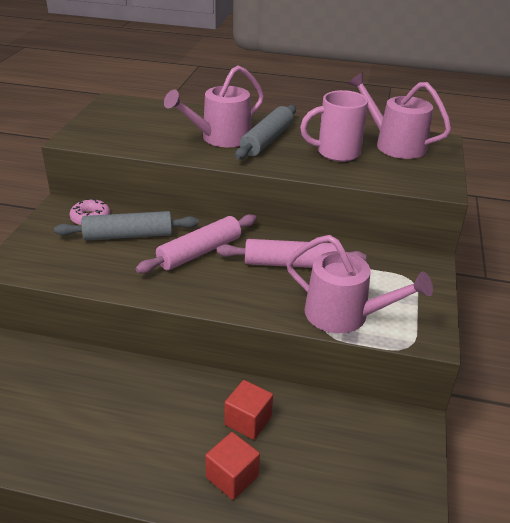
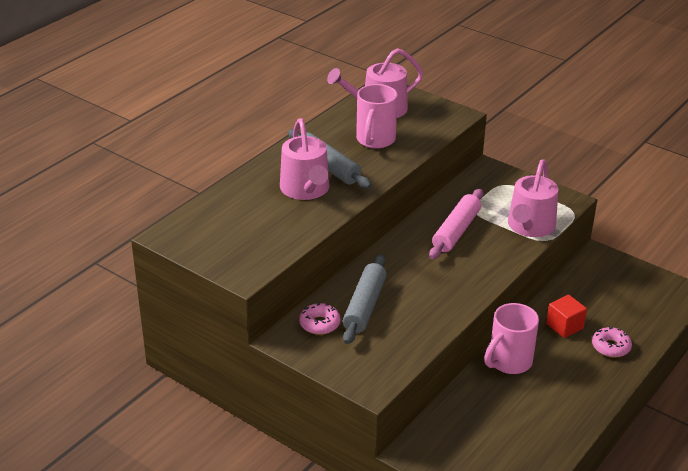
camera: 65 degrees left, 0 degrees up
pink rolling pin [136,214,256,273] -> none
red cube [205,432,260,500] -> pink donut [592,326,632,357]
pink watering can [286,235,433,333] -> pink watering can turned 150 degrees clockwise [508,159,558,237]
none -> pink mug [484,303,539,374]

